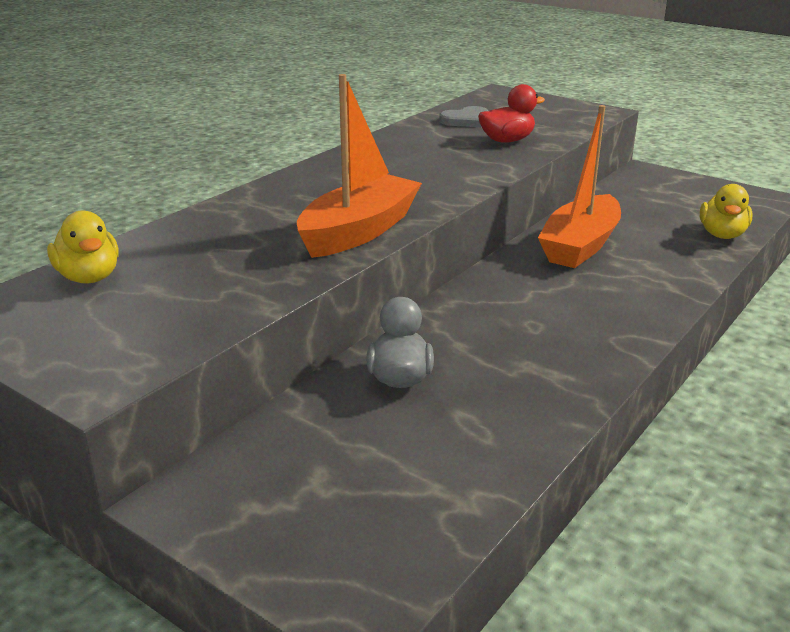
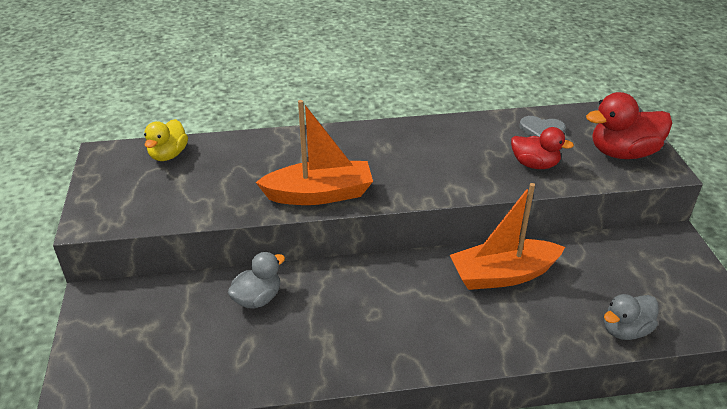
camera: 45 degrees right, 10 degrees up
yellow duck [700,184,752,239] -> grey duck [604,294,659,340]
none -> red duck [586,92,672,159]

